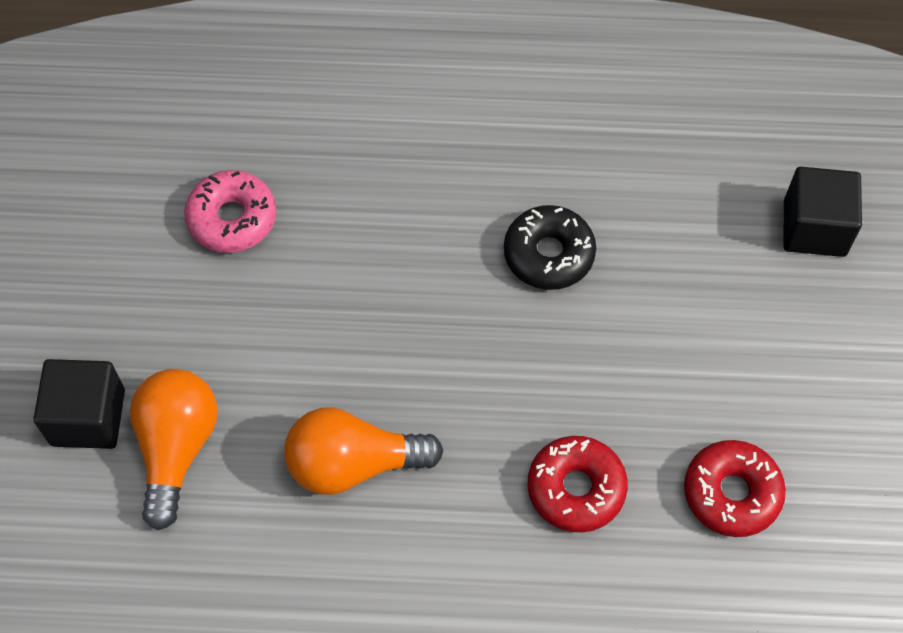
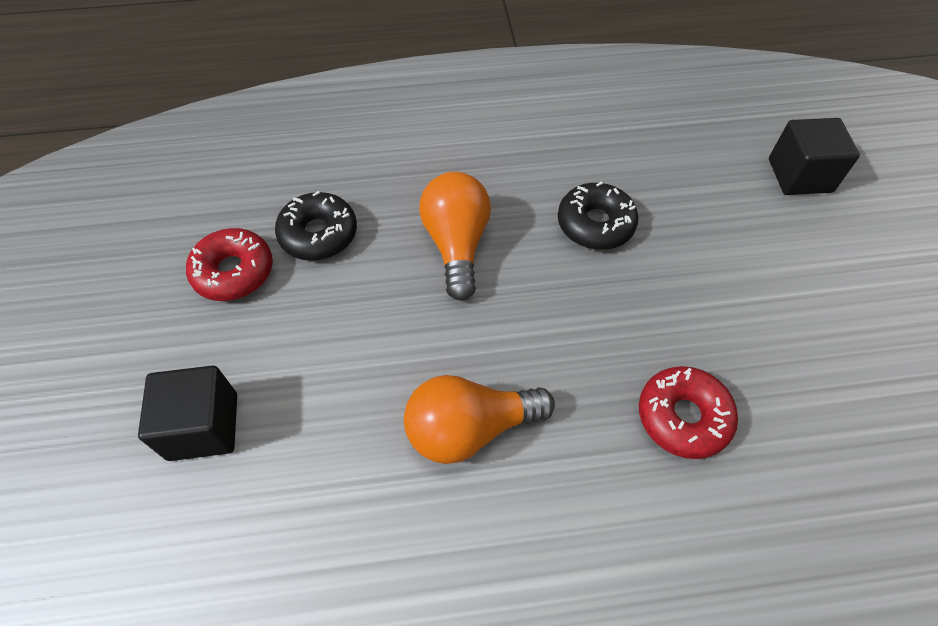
camera: 10 degrees left, 5 degrees down
orange light bulb [130,369,218,530] -> orange light bulb moved to [420,172,491,301]
pink donut [184,170,276,253] -> black donut [275,191,357,261]
red donut [684,440,786,537] -> red donut moved to [186,228,273,301]

